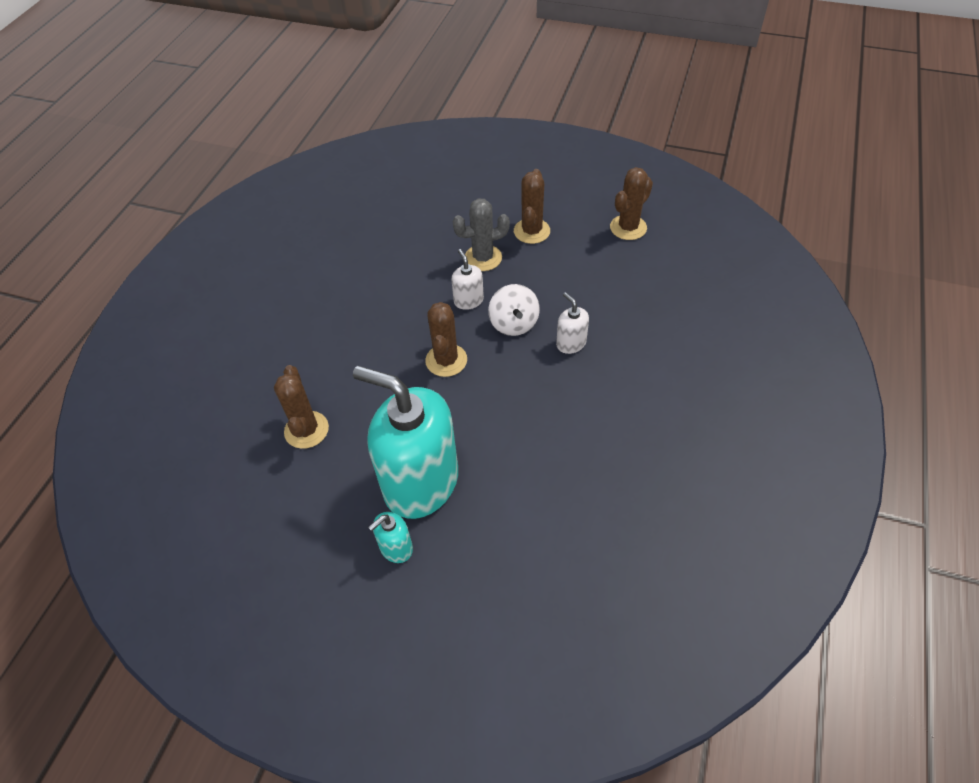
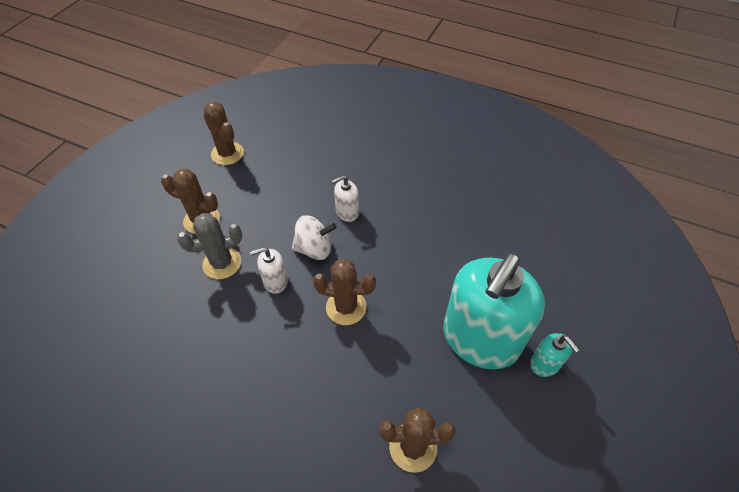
camera: 85 degrees left, 0 degrees up
grey cactus [452,198,510,271] -> grey cactus turned 75 degrees clockwise [177,213,242,279]

